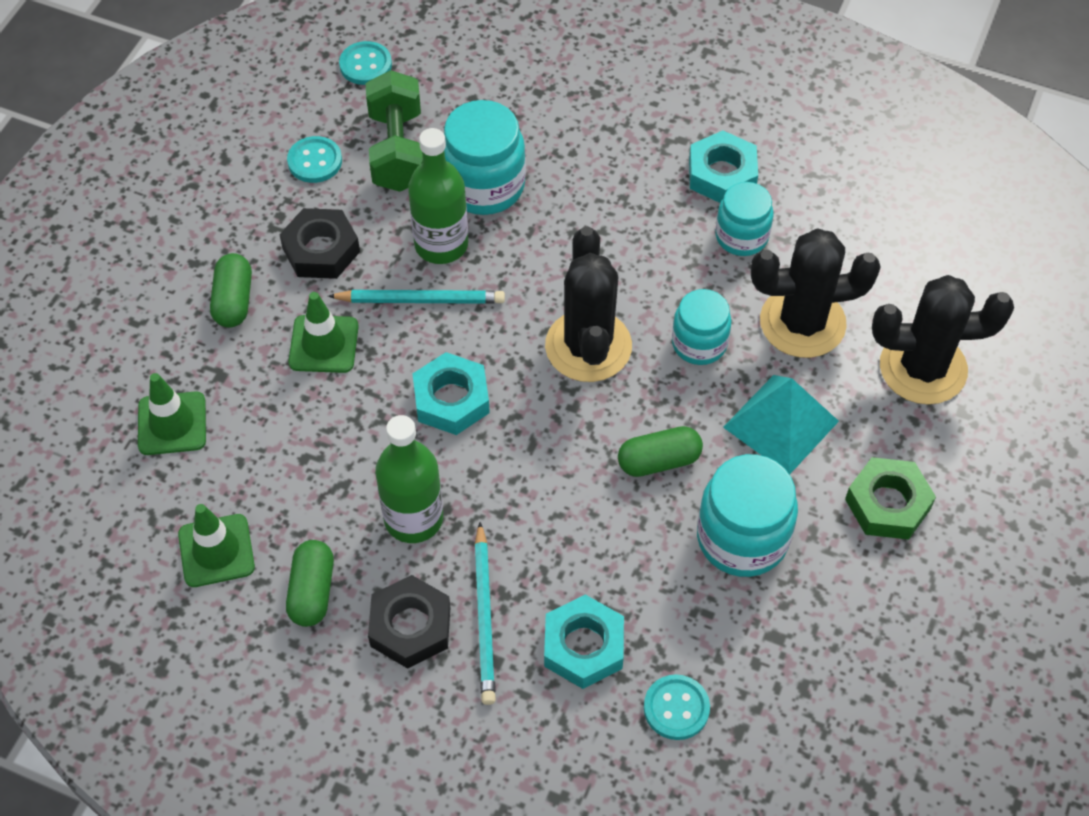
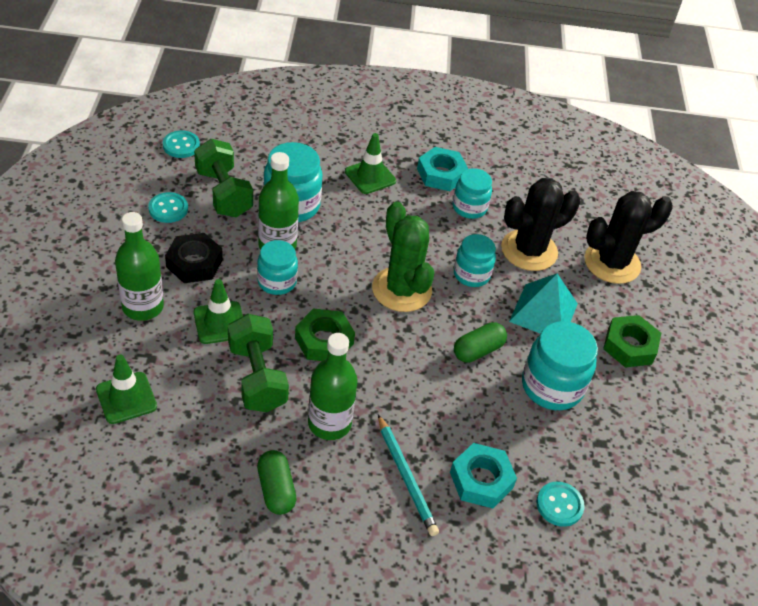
camera: 25 degrees left, 10 degrees down
green traffic cone [178,504,255,587] -> green traffic cone moved to [345,133,396,194]
green capsule [210,253,252,328] -> green bottle [115,212,164,321]
turquoise pencil [328,290,505,304] -> turquoise jar [257,240,298,295]
black nut [368,575,450,669] -> none
turquoise nut [413,352,490,435] -> green nut [295,308,355,361]
black cactus [545,226,632,382] -> green cactus [372,202,434,312]
none -> green dumbbell [228,314,289,412]

